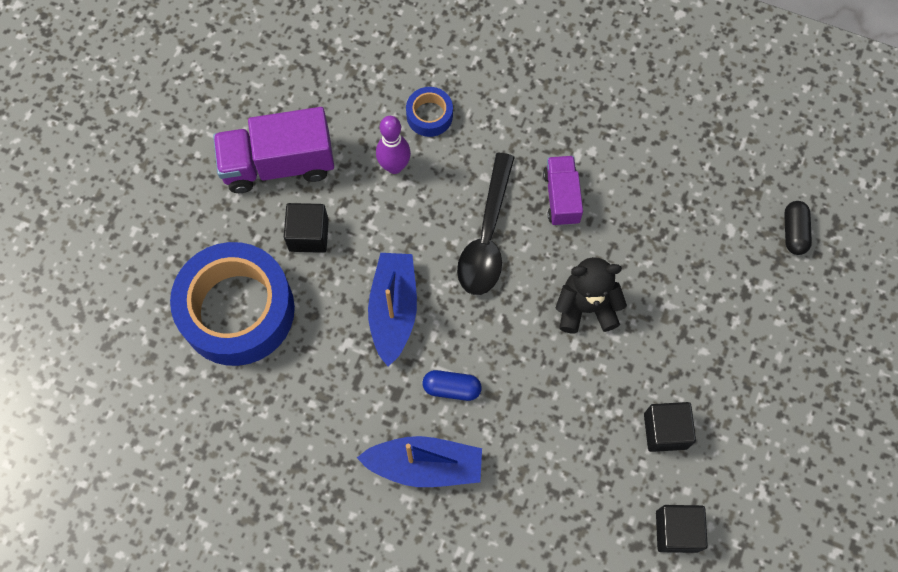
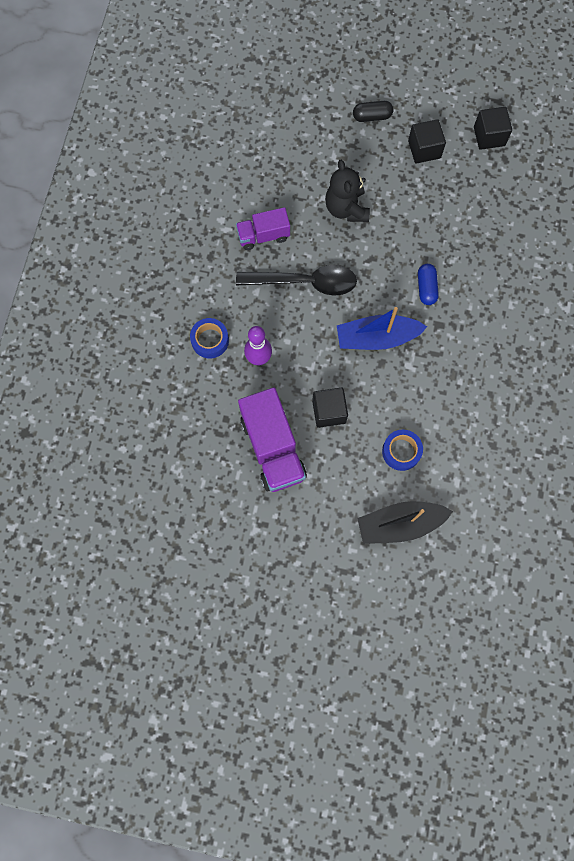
camera: 100 degrees left, 5 degrees up
blue tape [170,242,295,366] -> blue tape [382,430,423,471], size x0.43
blue boat [357,436,482,487] -> none
black capsule [784,201,812,255] -> black capsule moved to [353,101,393,122]
none -> black boat [357,501,453,544]

